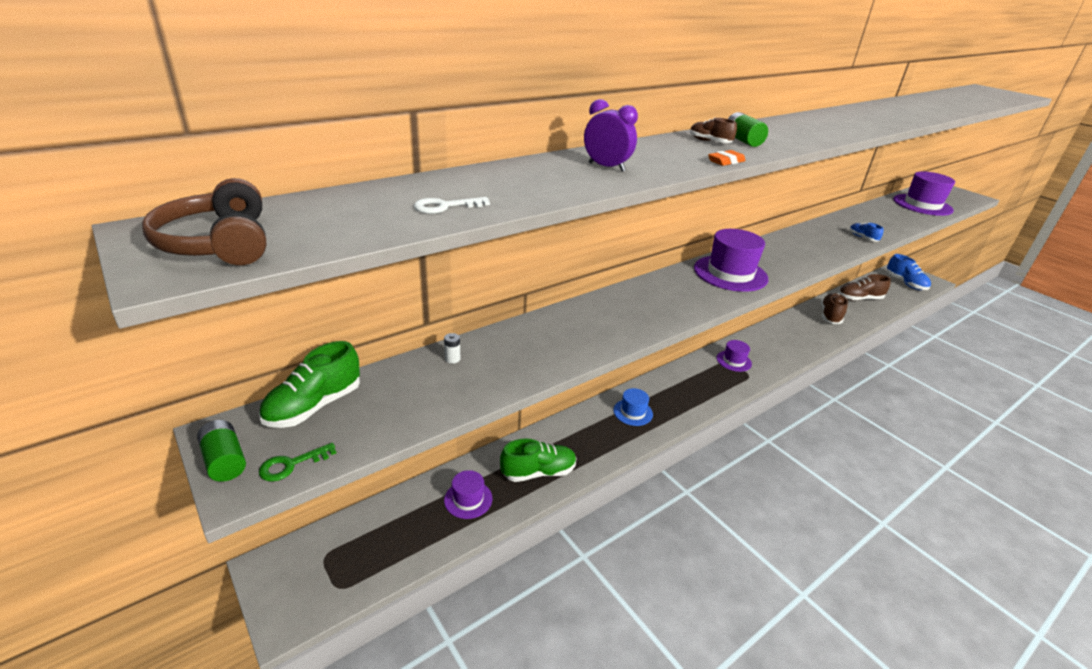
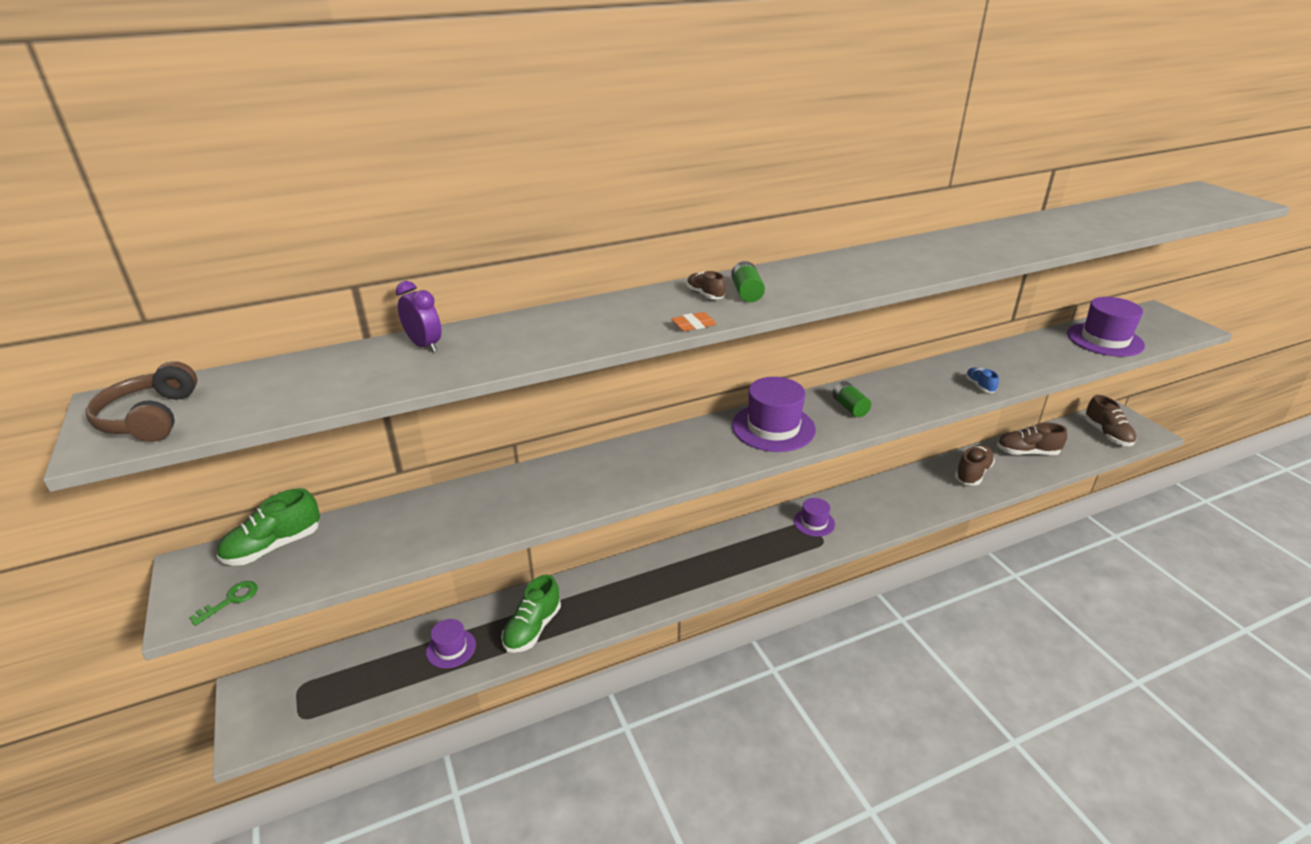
camera: 15 degrees right, 0 degrees up
green battery [197,420,246,482] -> green battery moved to [832,381,871,417]
green key [259,443,336,482] -> green key turned 150 degrees clockwise [189,581,258,626]
white key [414,197,490,214] -> none
white battery [444,333,460,364] -> none
green shoe [500,438,576,482] -> green shoe turned 120 degrees clockwise [501,574,561,653]
purple clock [584,99,638,172] -> purple clock moved to [396,281,441,353]
blue hat [613,388,653,426] -> none
blue shoe [886,254,931,290] -> brown shoe [1085,395,1137,446]

